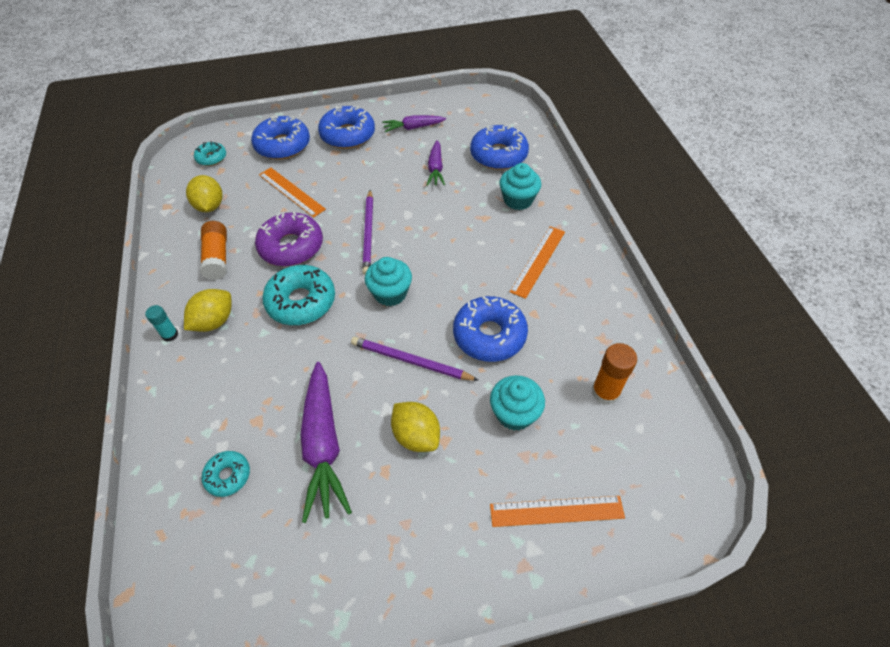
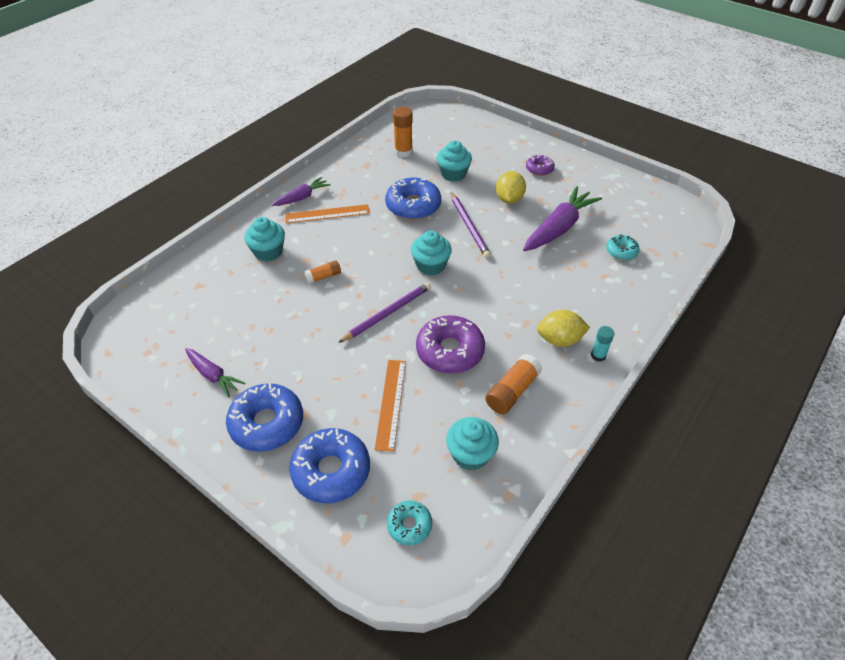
camera: 130 degrees left, 5 degrees down
yellow lemon [186,175,222,212] -> turquoise cupcake [446,417,499,470]
turquoise donut [262,265,335,325] -> none
purple carrot [427,140,445,186] -> purple carrot moved to [272,177,331,206]
blue donut [470,124,529,170] -> none
orange ruler [490,496,625,527] -> none
none -> orange glue stick [304,260,341,284]
none -> purple donut [526,154,555,176]

